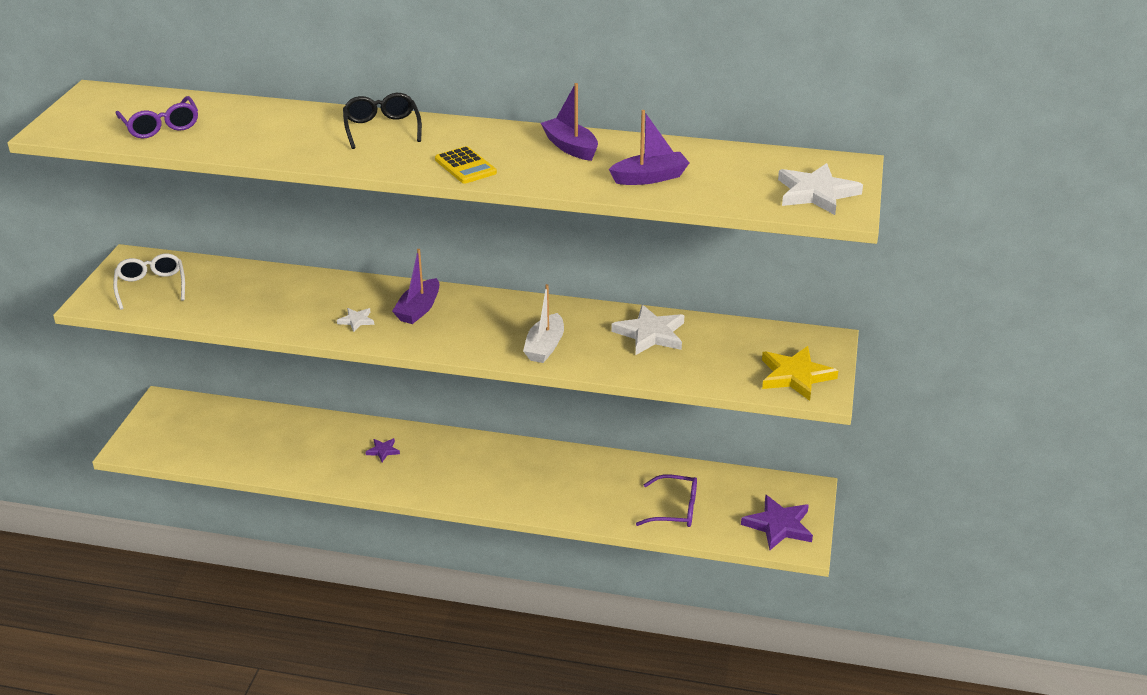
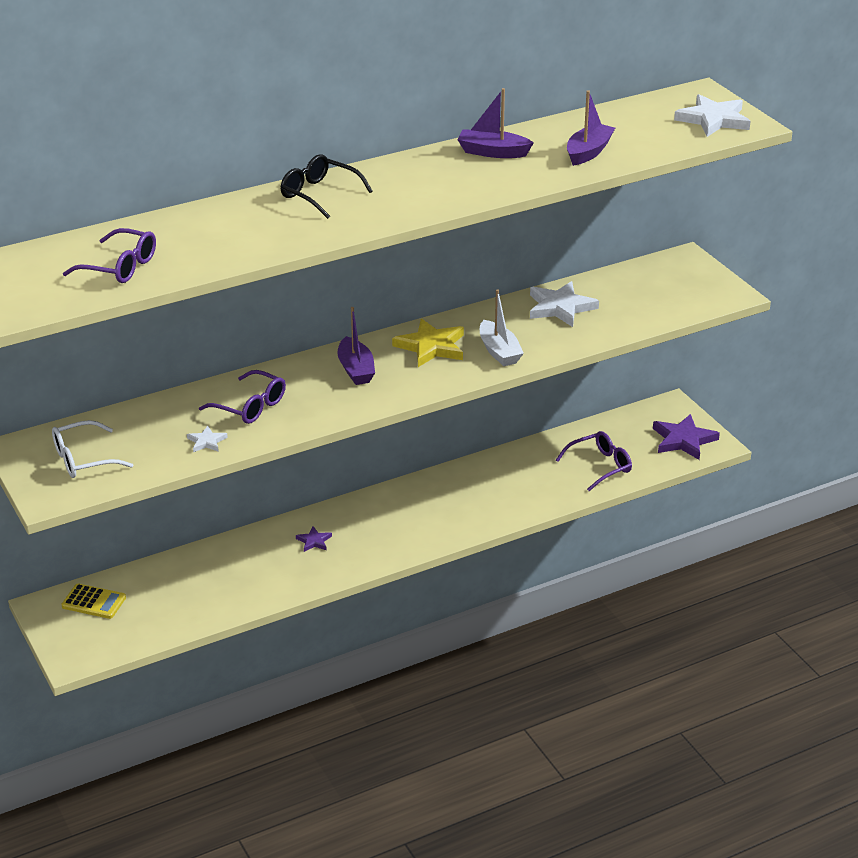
camera: 40 degrees left, 0 degrees up
white glasses [113,254,185,310] -> white glasses turned 60 degrees counterclockwise [52,420,133,478]
white star [337,308,374,332] -> white star moved to [187,426,228,452]
yellow calculator [435,146,497,184] -> yellow calculator moved to [61,584,126,619]
yellow star [762,346,838,401] -> yellow star moved to [392,319,464,367]
none -> purple glasses [199,370,286,424]

